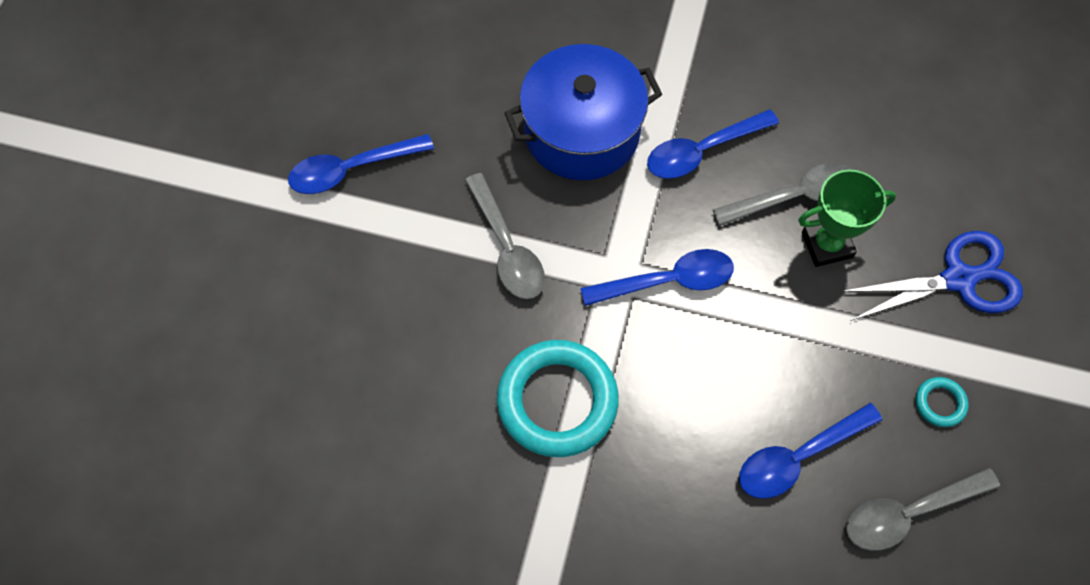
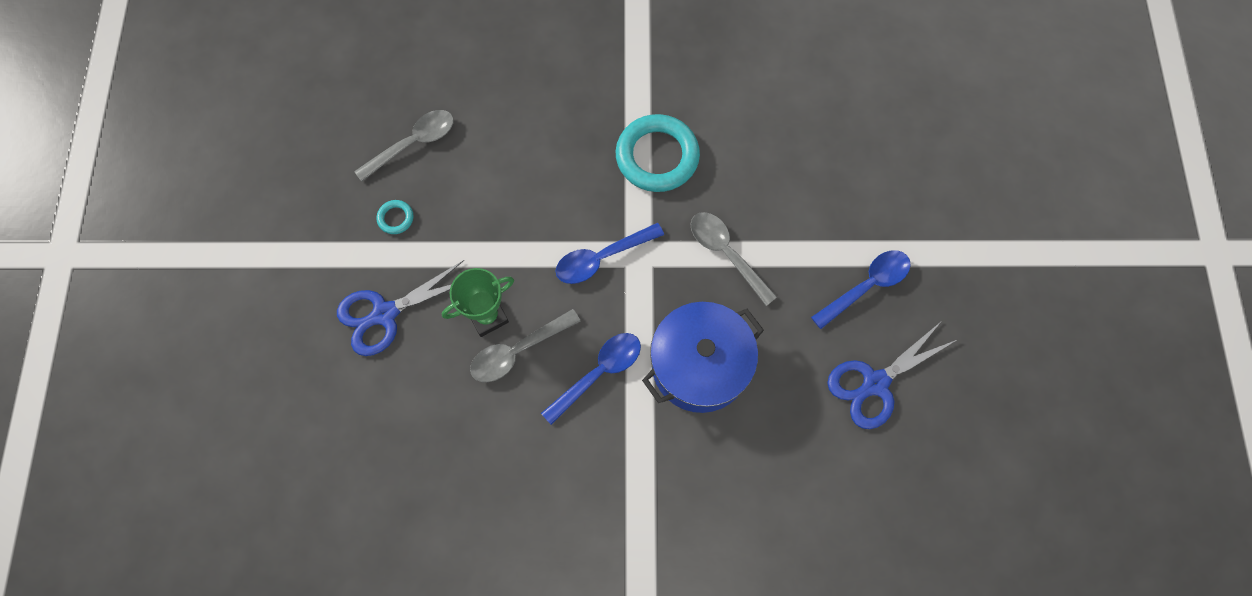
camera: 165 degrees right, 5 degrees up
blue spoon [739,403,882,499] -> none
none -> blue scissors [827,322,957,429]

